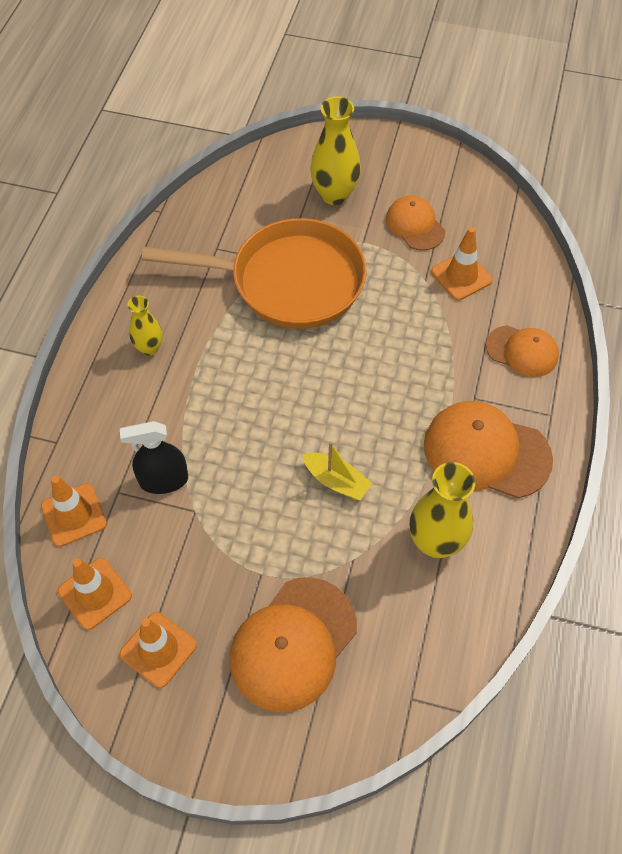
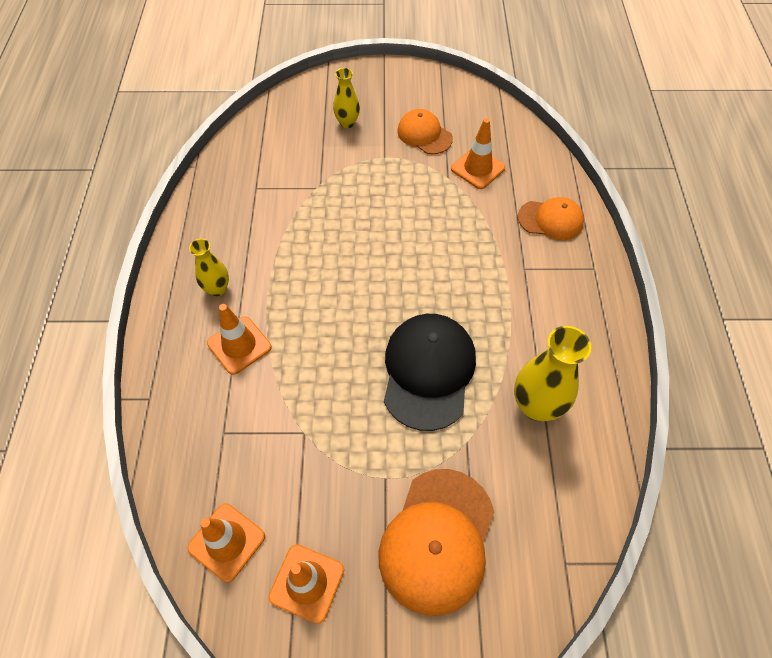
camera: 15 degrees left, 0 degrees up
orange traffic cone [41,476,107,547] -> orange traffic cone moved to [207,304,271,375]
black spray bottle [120,421,188,494] -> none
orange pan [142,218,367,329] -> none
yellow boat [302,441,372,500] -> black cap [384,314,476,431]
yellow vase [310,97,361,205] -> yellow vase [333,68,360,128], size x0.59
orange cap [424,401,553,498] -> none

